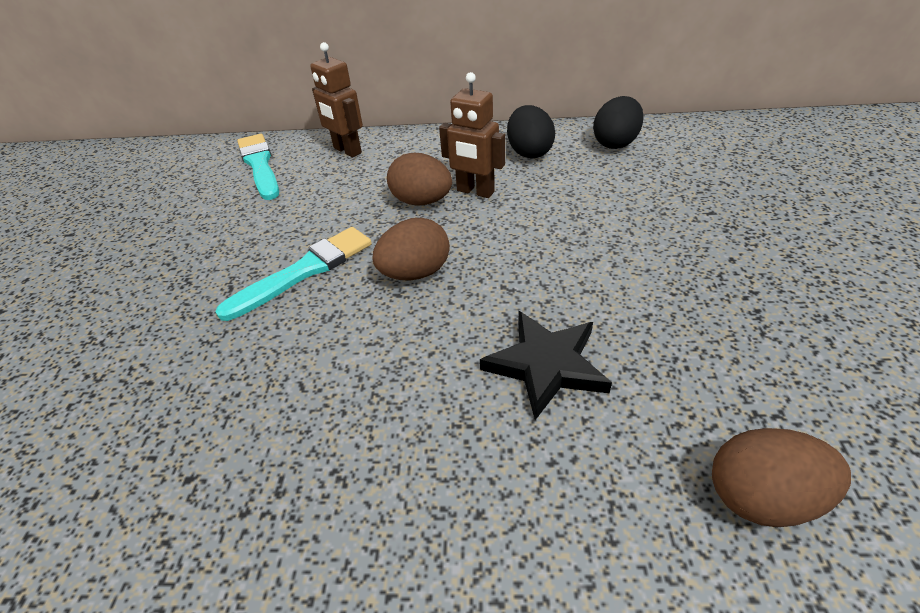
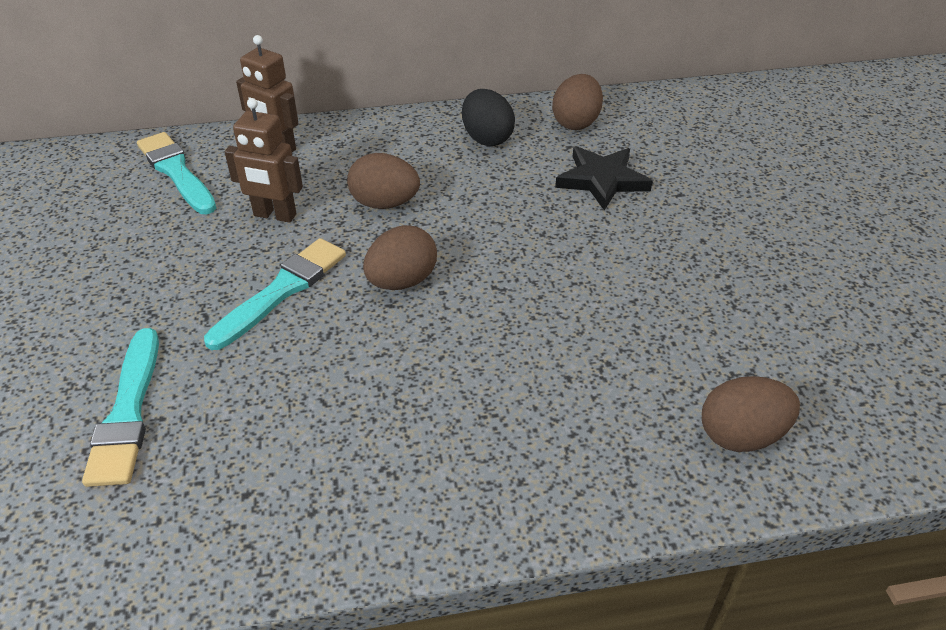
camera: 15 degrees left, 0 degrees up
brown robot [439,72,505,198] -> brown robot moved to [225,98,303,223]
black star [480,311,612,420] -> black star moved to [555,146,653,211]
black egg [593,96,644,149] -> brown egg [552,74,603,130]
none -> turquoise brush [82,328,159,487]

